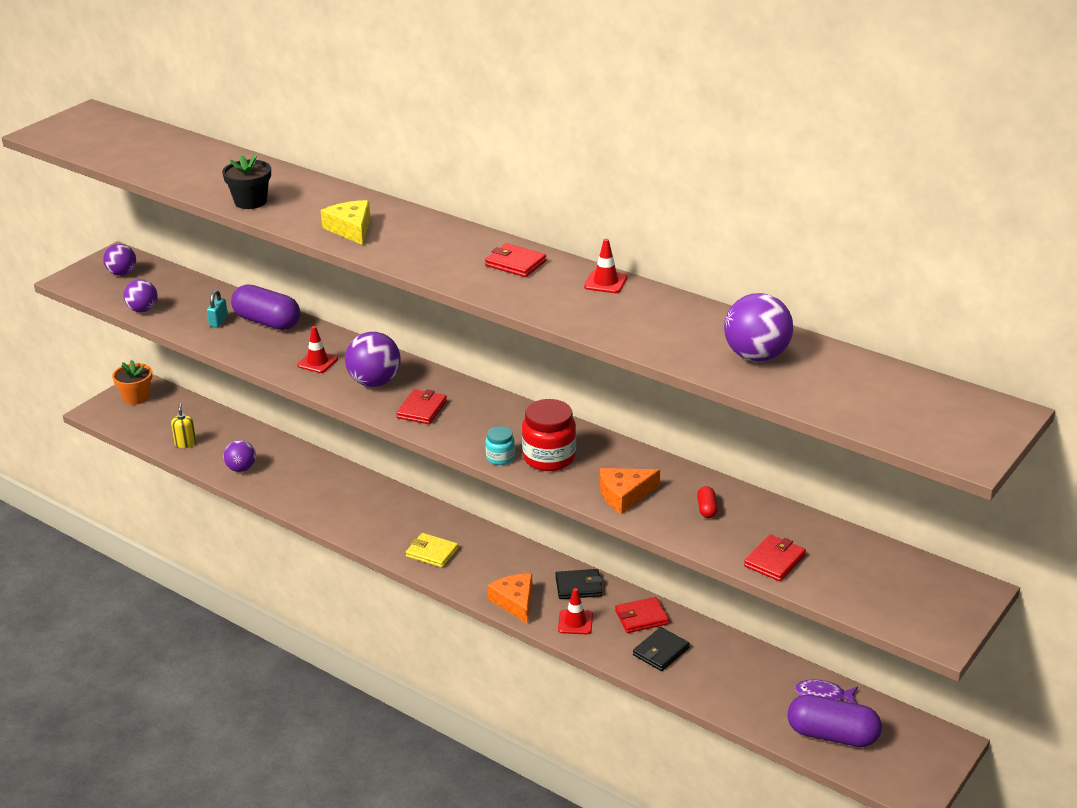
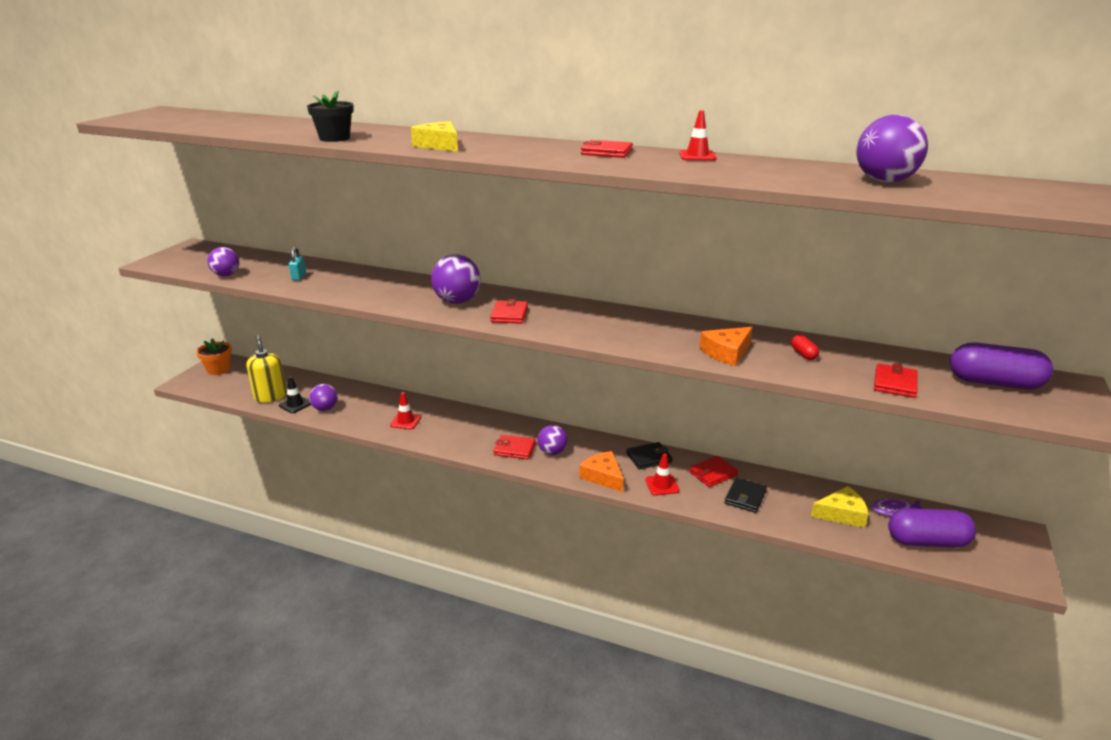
camera: 15 degrees left, 5 degrees down
purple ball [103,244,136,276] -> purple ball moved to [538,425,568,455]
yellow soap dispenser [171,403,196,448] -> yellow soap dispenser [247,335,287,403], size x1.74
purple capsule [231,284,300,330] -> purple capsule moved to [950,343,1053,389]
red traffic cone [297,326,338,373] -> red traffic cone moved to [390,392,422,429]
yellow wallet [406,533,459,568] -> red wallet [493,435,536,459]
turquoise jar [485,426,515,465] -> none
red jar [522,399,576,471] -> none
none -> black traffic cone [279,376,311,413]
none -> yellow cheese [811,486,868,528]

